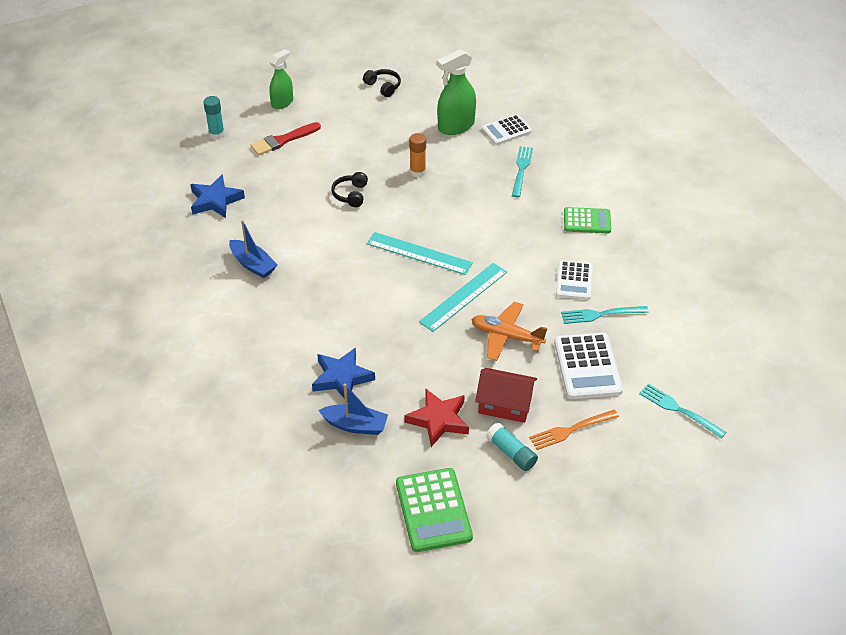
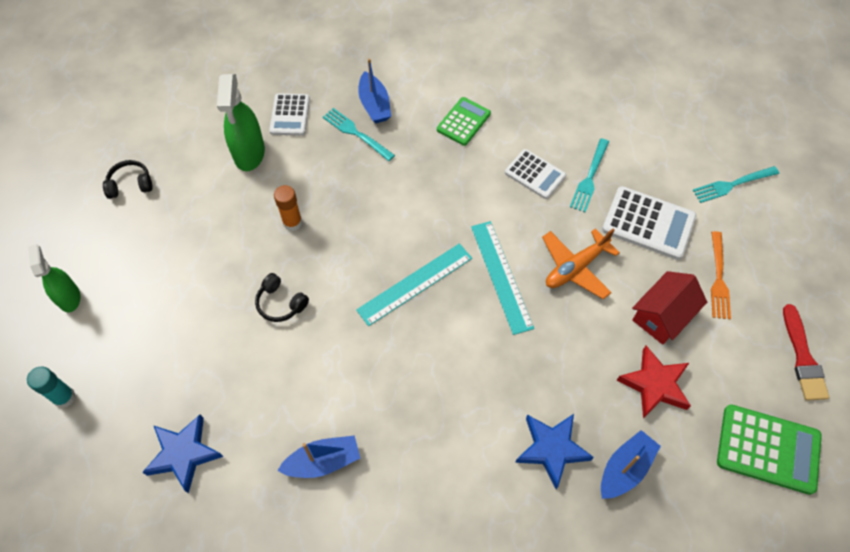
camera: 60 degrees left, 15 degrees up
red brush [250,122,321,156] -> red brush moved to [783,304,829,401]
turquoise glue stick [486,423,538,471] -> none
none -> blue boat [358,58,391,123]

